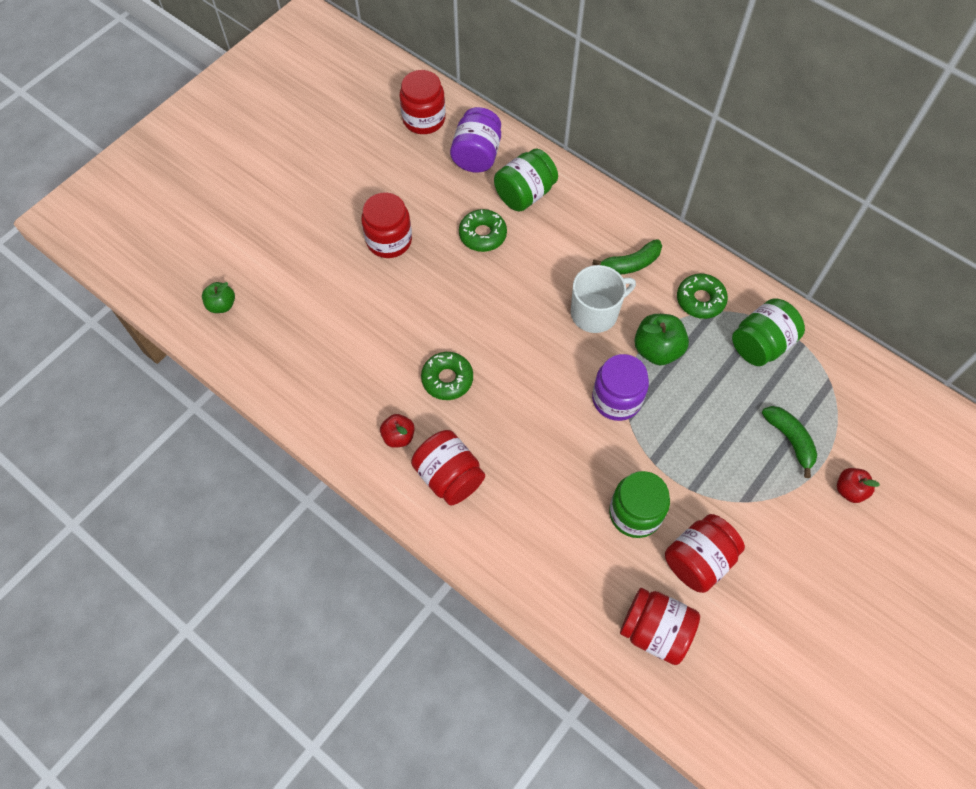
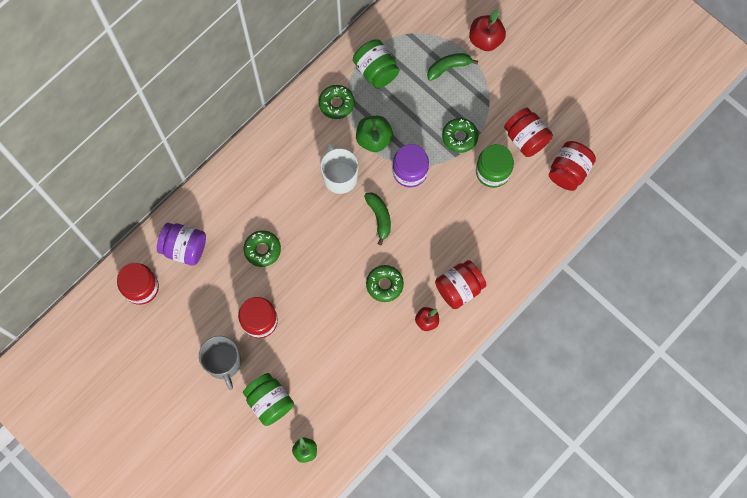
camera: 85 degrees left, 10 degrees up
green jar [494,148,558,212] -> green jar moved to [243,373,294,426]
green banana [592,239,662,275] -> green banana moved to [364,192,391,245]
red apple [837,468,880,503] -> red apple [469,10,506,51], size x1.60
none -> grey mug [199,336,241,390]
none -> green donut [442,118,478,153]

